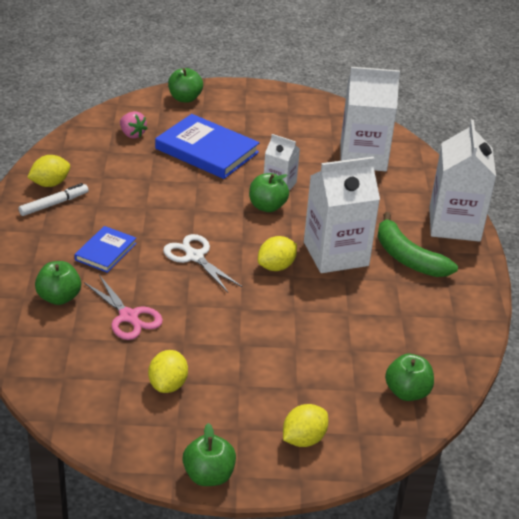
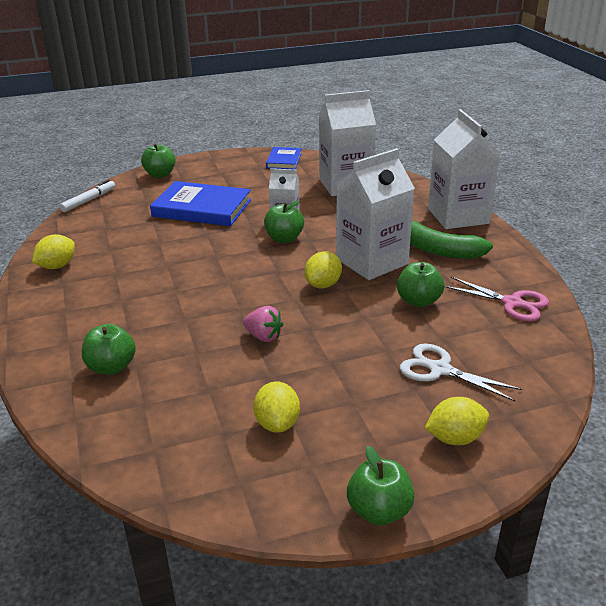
camera: 15 degrees left, 5 degrees down
white marker [19,183,89,216] -> white marker moved to [60,180,115,212]
blue book [74,226,136,273] -> blue book moved to [266,147,302,170]
pink scissors [84,275,163,340] -> pink scissors moved to [444,277,549,321]
pink strawberry [120,111,148,139] -> pink strawberry moved to [243,306,283,342]
white scissors [163,234,242,292] -> white scissors moved to [400,344,522,401]
yellow lemon [283,404,328,447] -> yellow lemon turned 45 degrees clockwise [425,397,489,445]
green apple [385,354,434,401] -> green apple moved to [397,262,444,307]

